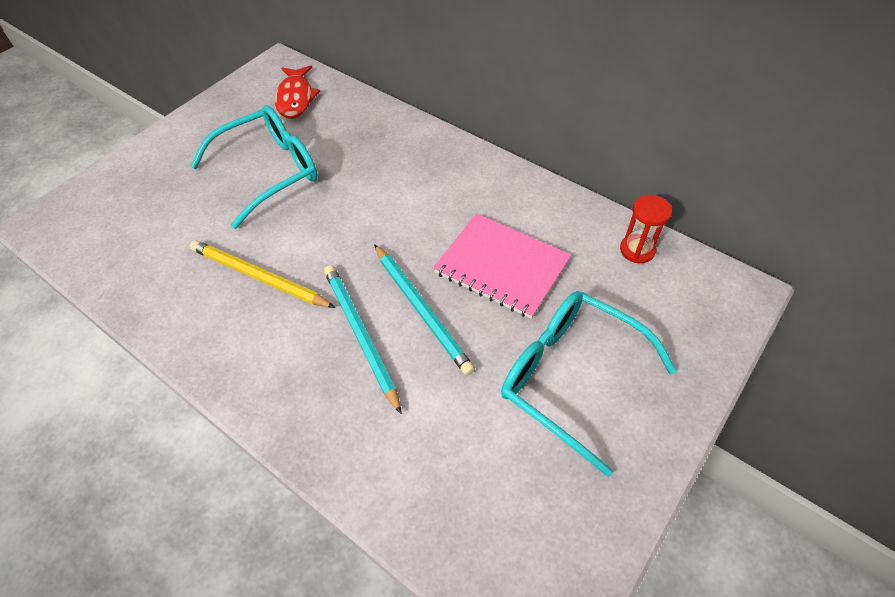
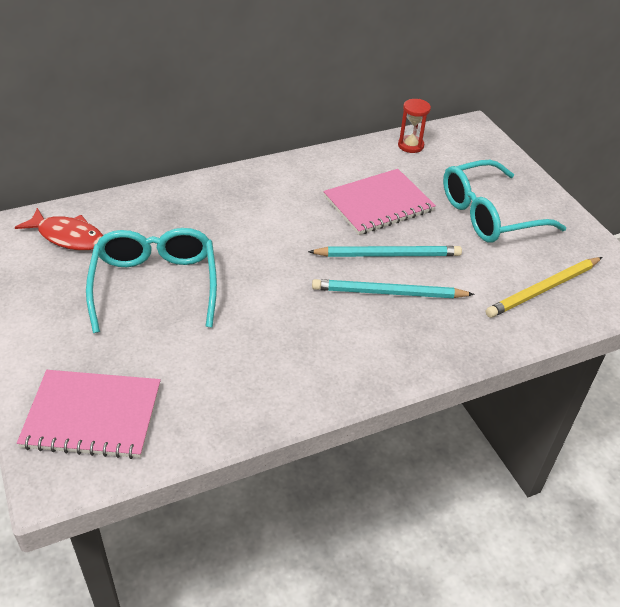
camera: 65 degrees left, 10 degrees down
yellow pencil [190,240,335,308] -> yellow pencil moved to [486,257,602,318]
none -> pink notebook [17,370,161,459]

